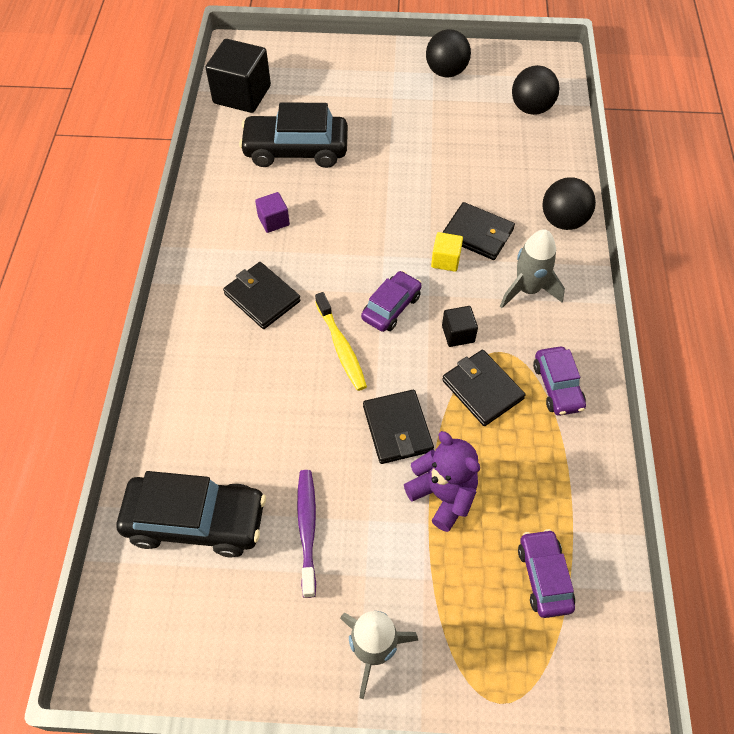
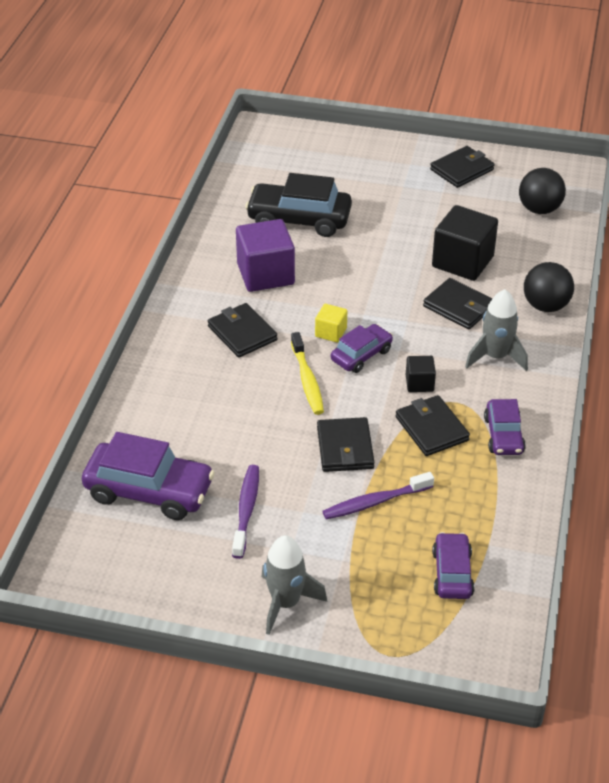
camera: 10 degrees right, 15 degrees down
black car [117,471,266,557] -> purple car [82,432,215,520]
black cube [206,39,271,113] -> black cube moved to [432,205,498,281]
purple cube [255,192,290,233] -> purple cube [236,219,295,292], size x2.01
purple teddy bear [404,431,480,532] -> purple toothbrush [322,472,434,520]
black ball [426,29,471,78] -> black wallet [430,146,495,188]
yellow cube [431,232,463,272] -> yellow cube moved to [315,304,347,343]

